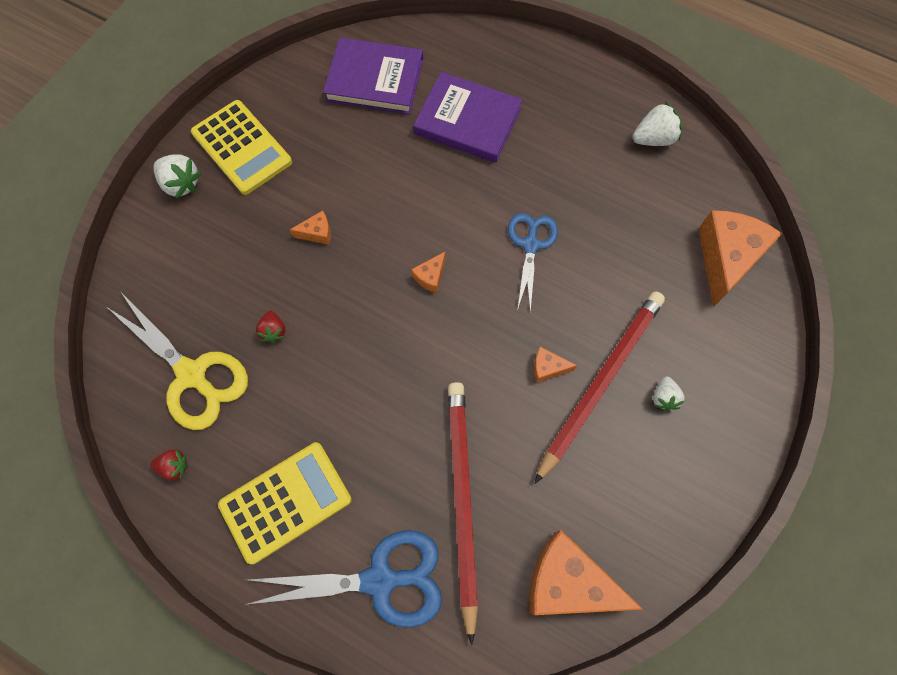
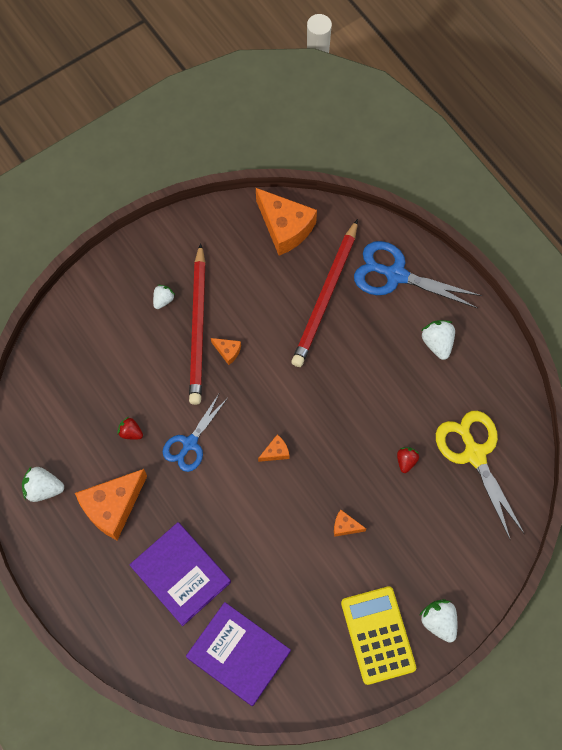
camera: 155 degrees left, 0 degrees up
red strawberry [150,449,188,480] -> red strawberry moved to [117,417,143,440]
yellow calculator [218,442,352,564] -> white strawberry [421,320,455,360]
red pencil [534,291,665,484] -> red pencil turned 60 degrees counterclockwise [189,243,206,405]
orange cheese [698,210,783,307] -> orange cheese moved to [75,469,147,540]

